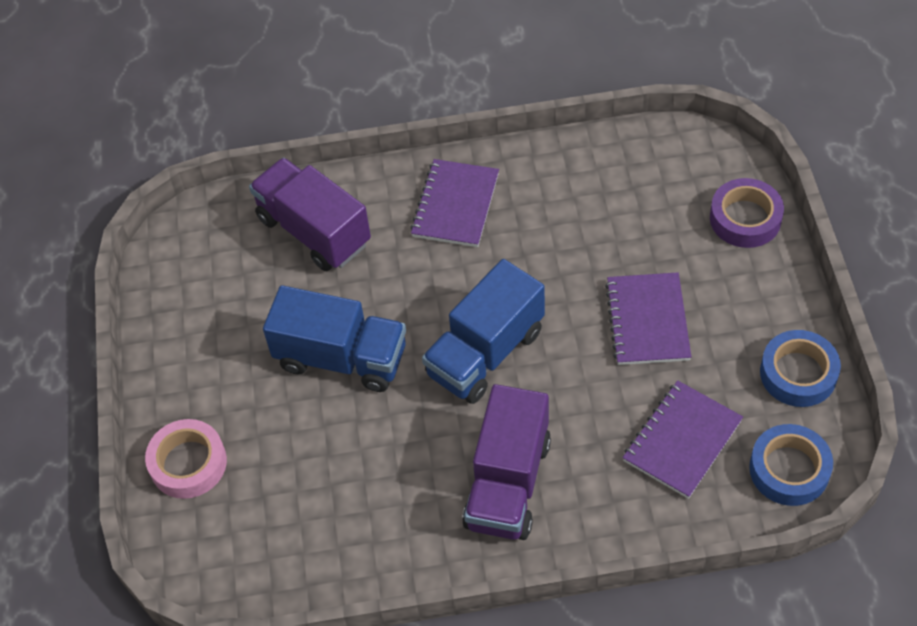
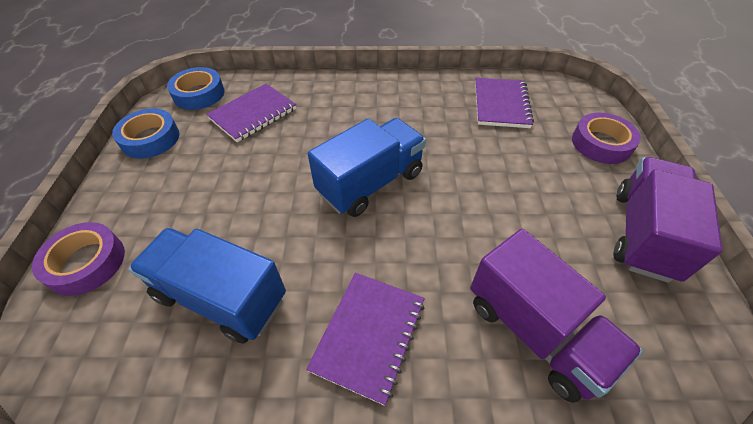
camera: 175 degrees left, 5 degrees down
pink tape [145,419,227,499] -> purple tape [572,113,641,164]
blue truck [263,286,406,392] -> blue truck moved to [128,227,286,344]
purple truck [462,384,551,540] -> purple truck moved to [614,157,723,283]
purple notebook [605,272,691,365] -> purple notebook moved to [475,78,534,128]

